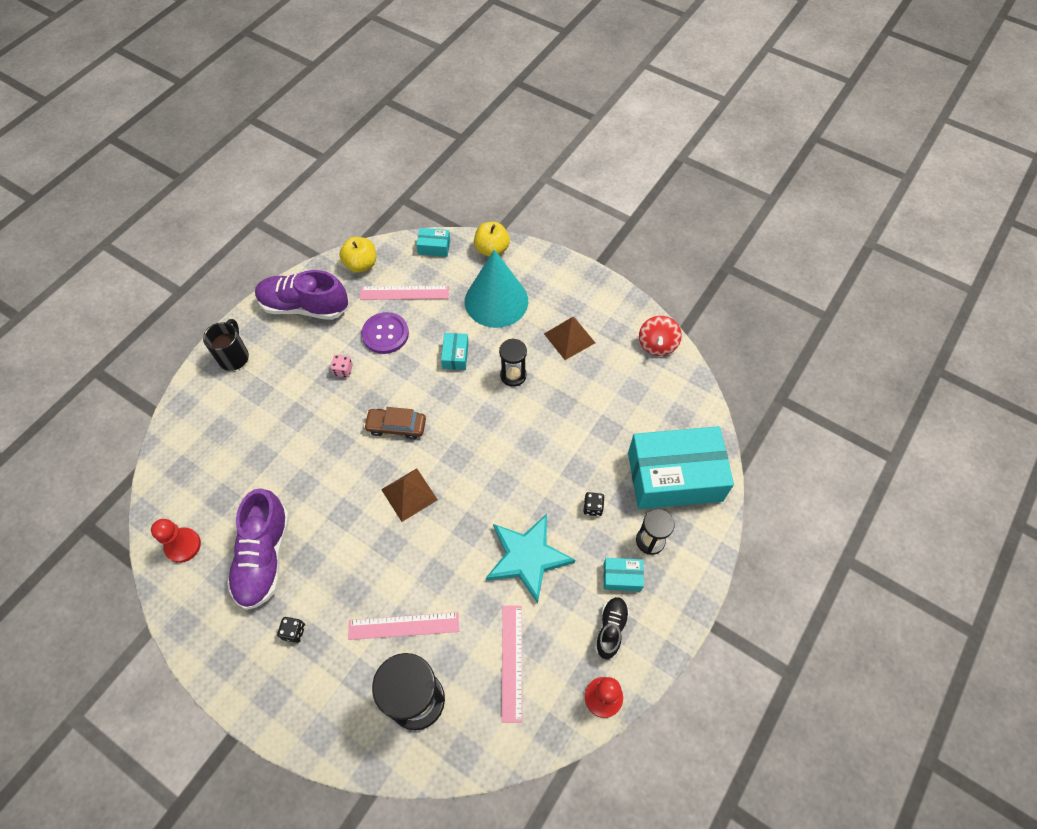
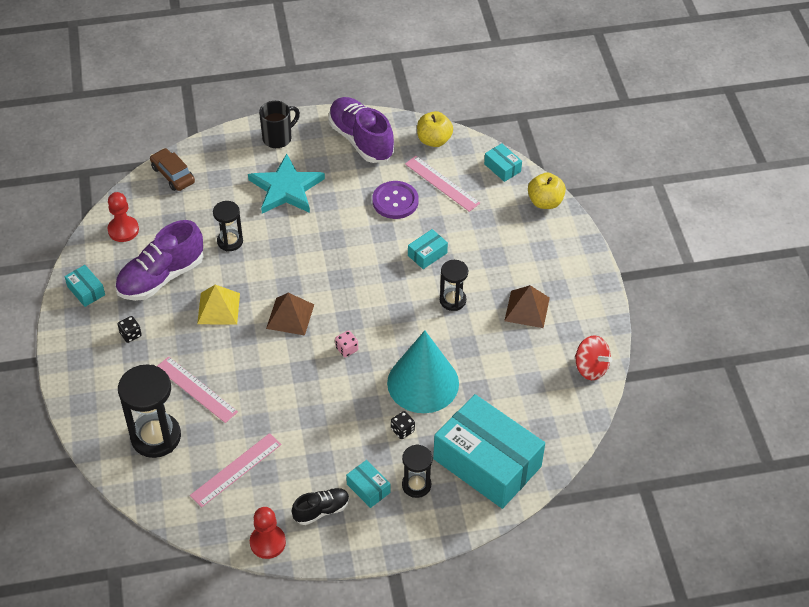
camera: 45 degrees right, 10 degrees down
pink dice [330,354,353,378] -> pink dice moved to [335,330,358,357]
brown car [364,407,426,440] -> brown car moved to [150,148,195,191]
turquoise cone [465,250,528,328] -> turquoise cone moved to [387,331,459,413]
turquoise star [486,514,575,604] -> turquoise star moved to [248,154,325,214]
red spinning top [639,316,682,356] -> red spinning top turned 105 degrees counterclockwise [575,335,612,380]
none -> turquoise box [64,265,105,307]
none -> yellow pyramid [197,285,240,325]
none -> black hourglass [213,201,243,251]

